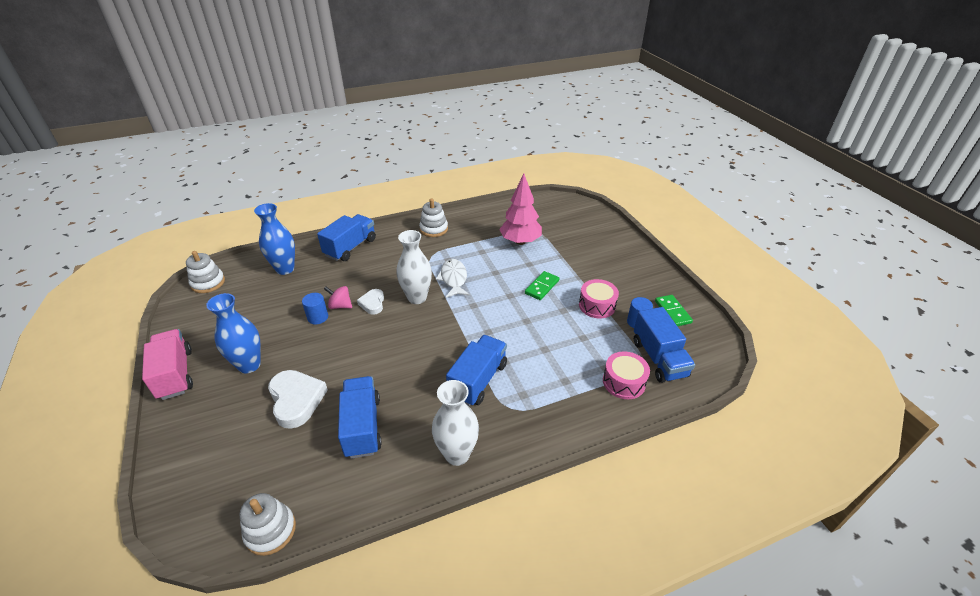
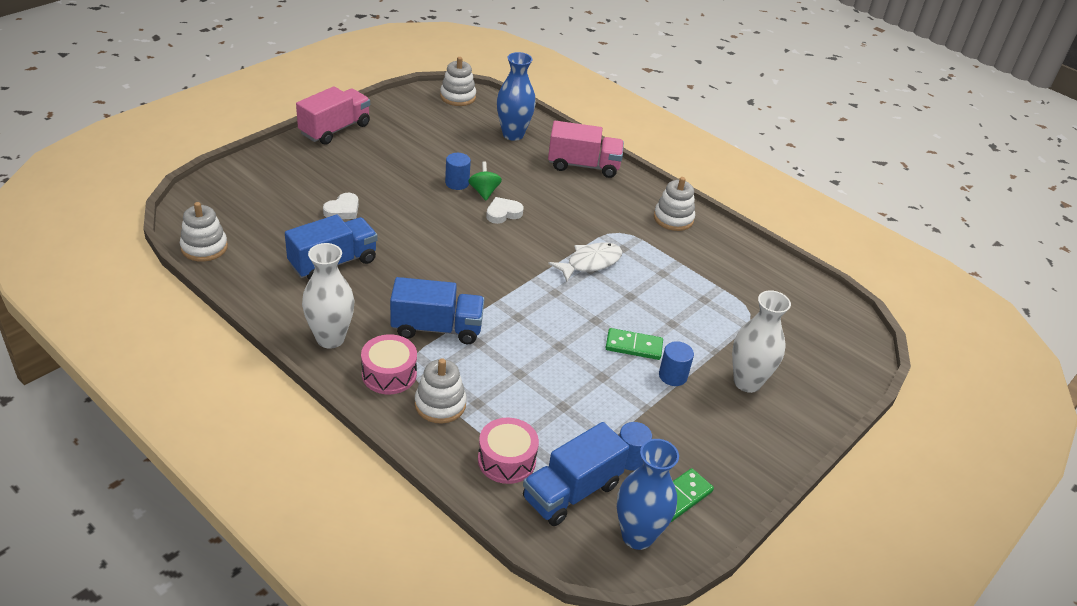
camera: 60 degrees right, 0 degrees up
blue vase [206,293,261,373] -> blue vase moved to [617,439,679,550]
white heart [268,370,328,429] -> white heart [323,193,359,219], size x0.58
blue truck [317,214,376,261] -> pink truck [548,121,624,178]
pink spinning top [324,286,352,309] -> green spinning top [468,161,502,200]
white vase [396,230,432,304] -> white vase moved to [732,290,791,393]
pink tree [499,174,542,245] -> none
pink drum [579,279,619,318] -> pink drum moved to [361,334,417,394]
none -> white stacking toy [415,358,467,424]
none -> blue cylinder [659,341,694,386]

